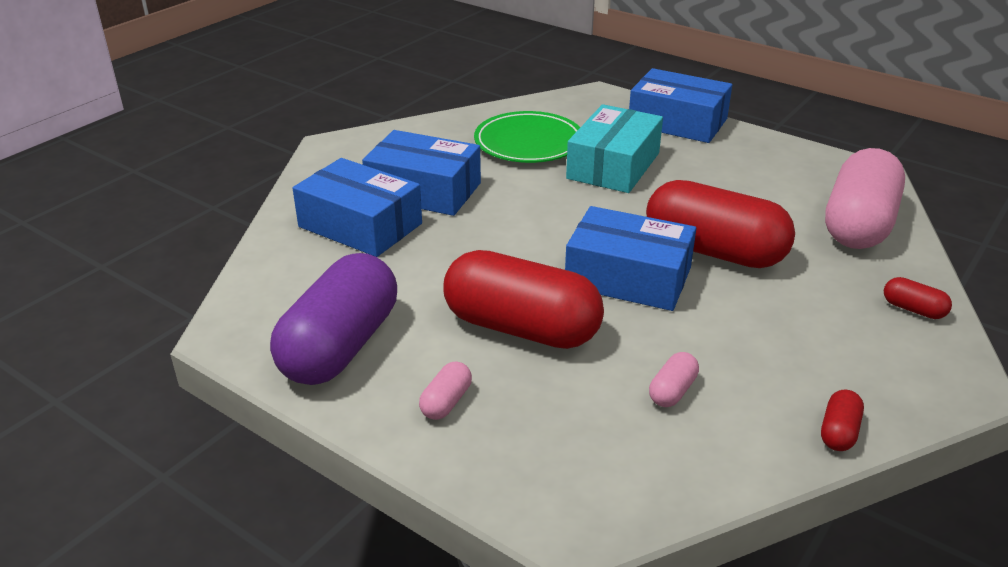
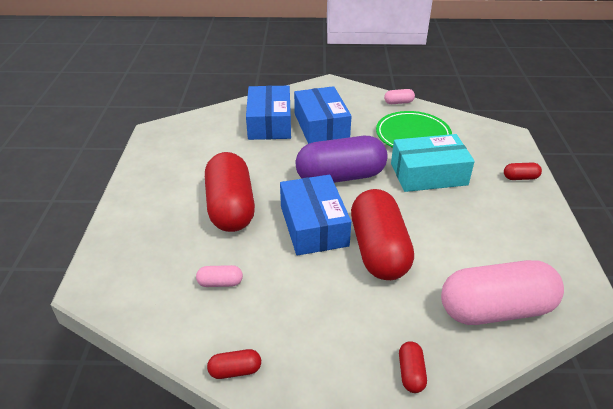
camera: 55 degrees right, 5 degrees up
purple capsule [270,253,397,385] -> purple capsule moved to [295,136,388,183]
pink capsule [419,361,472,420] -> pink capsule moved to [384,89,415,104]
blue box [629,68,732,143] -> red capsule [504,162,542,180]

